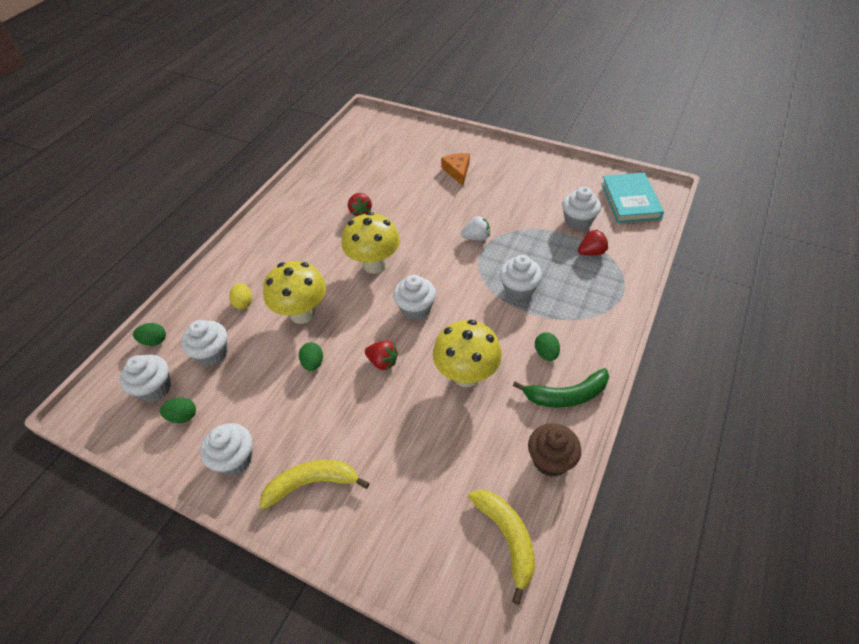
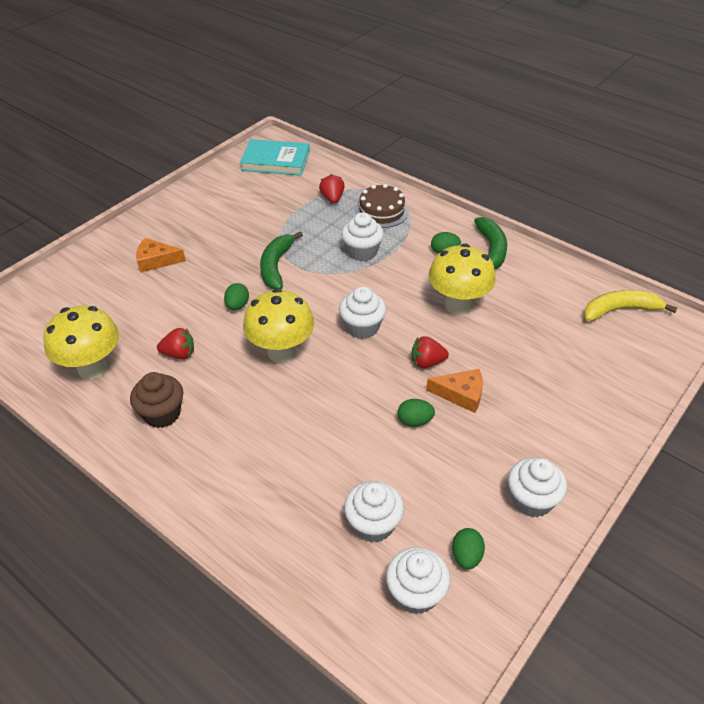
camera: 80 degrees left, 5 degrees down
green egg [133,323,166,346] -> green egg moved to [224,283,249,310]
yellow egg [229,283,252,309] -> none
yellow banana [260,460,369,509] -> none
yellow mushroom [263,261,326,324] -> yellow mushroom moved to [43,306,119,380]
red strawberry [365,341,398,370] -> red strawberry turned 135 degrees counterclockwise [412,336,449,368]
white strawberry [461,216,490,241] -> green banana [260,231,303,289]
brown cupcake [528,423,581,477] -> brown cupcake moved to [130,372,183,428]
white cupcake [562,187,601,230] -> none
none -> brown cake [355,184,409,228]
none -> orange cheese [426,369,483,413]

